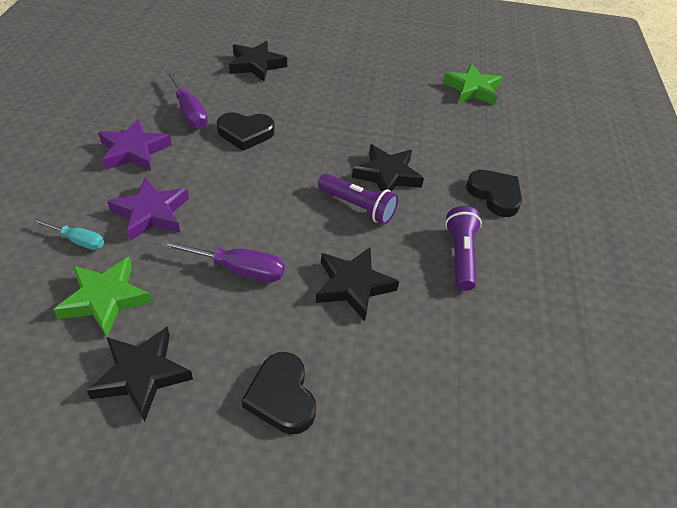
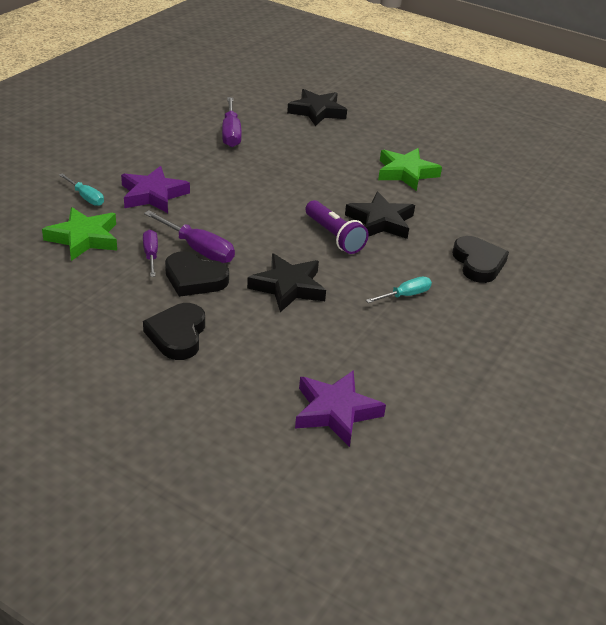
camera: 25 degrees right, 10 degrees down
black star [86,327,193,422] -> none
purple star [98,119,172,171] -> purple star moved to [295,370,386,447]
black heart [217,112,275,151] -> black heart moved to [165,251,229,297]
green star [443,64,503,105] -> green star moved to [378,148,442,191]
purple flashlight [445,206,482,291] -> turquoise screwdriver [366,276,432,303]
none -> purple screwdriver [143,230,158,277]

